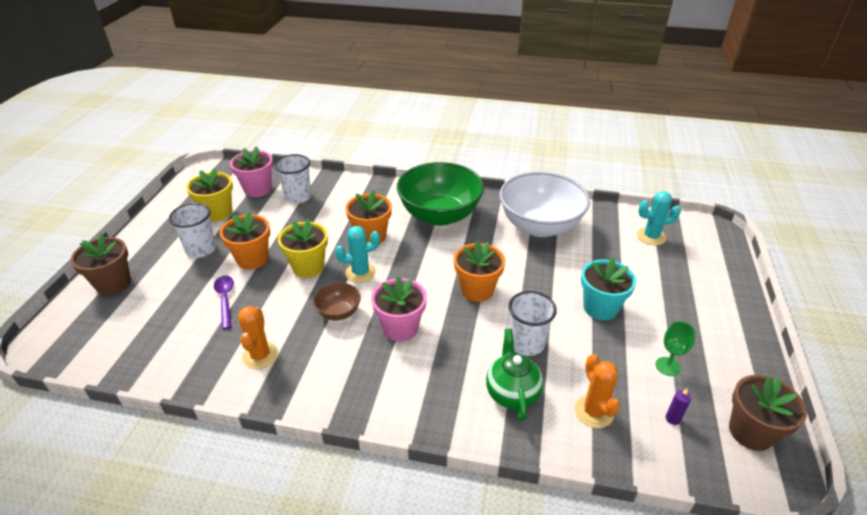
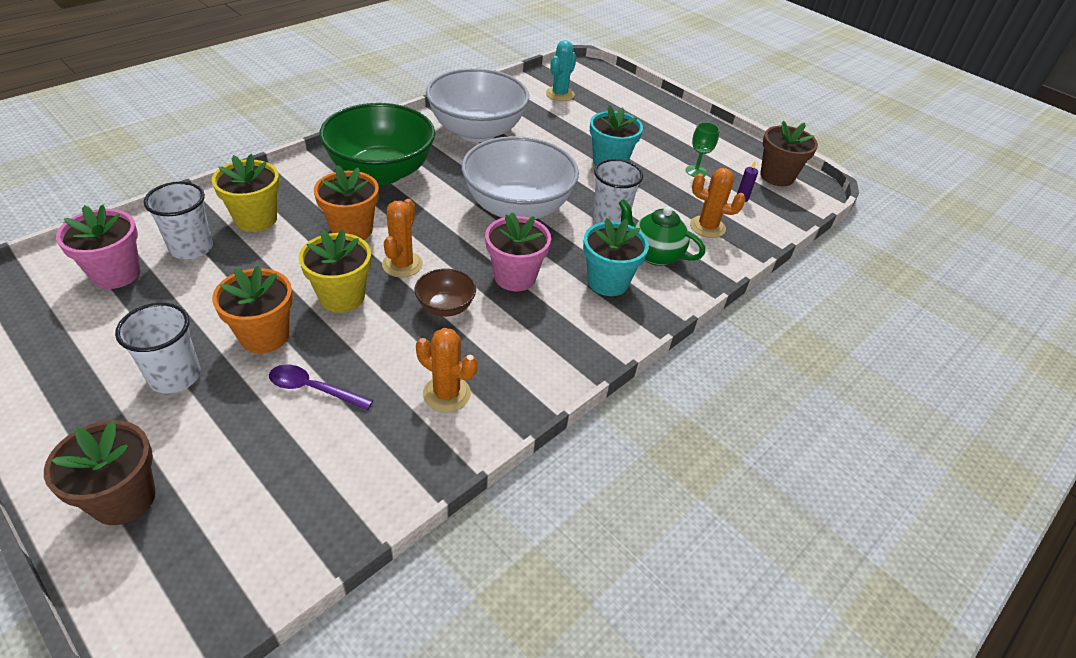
camera: 60 degrees left, 5 degrees up
yellow flower pot [186,168,233,222] -> yellow flower pot moved to [212,154,280,232]
turquoise cactus [335,226,380,283] -> orange cactus [382,199,423,278]
orange flower pot [454,240,505,302] -> white bowl [462,136,579,219]
none -> turquoise flower pot [583,218,649,296]

